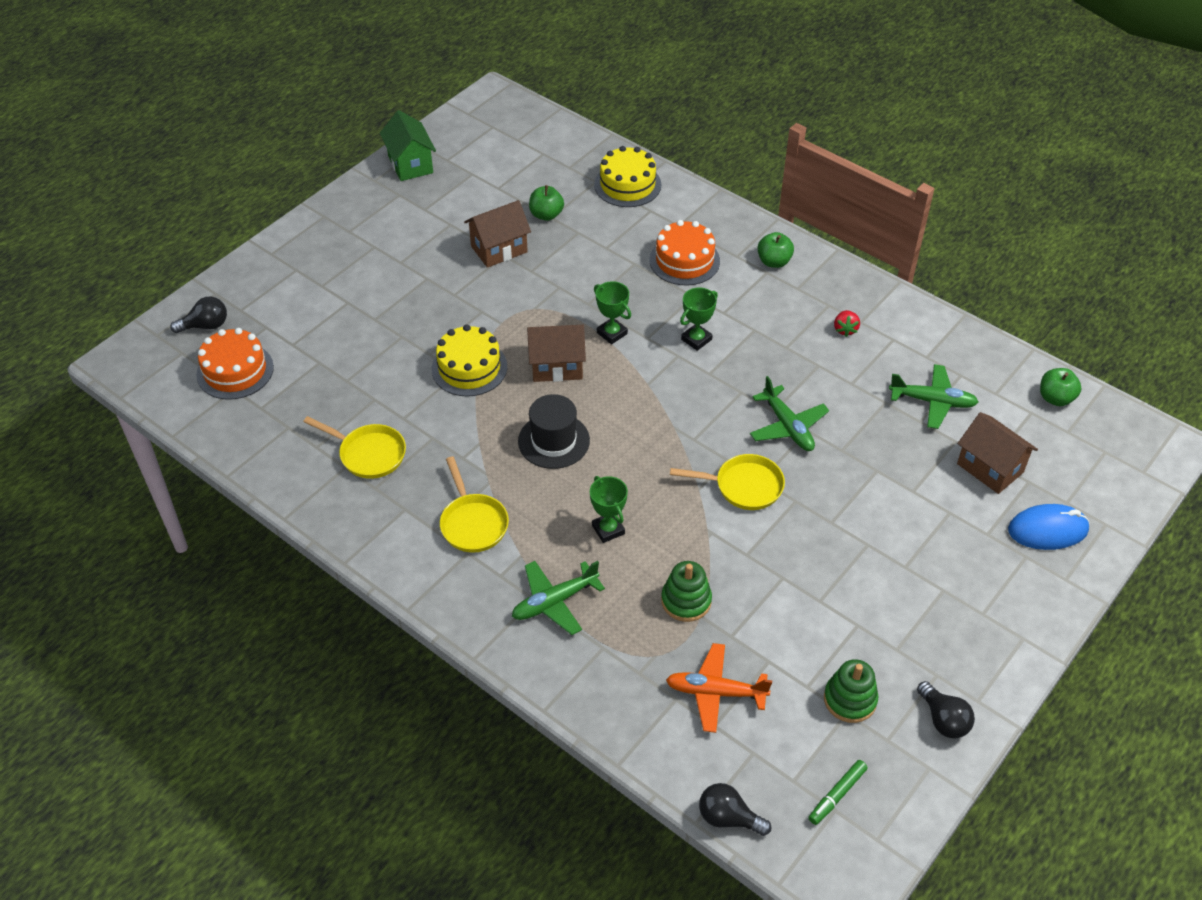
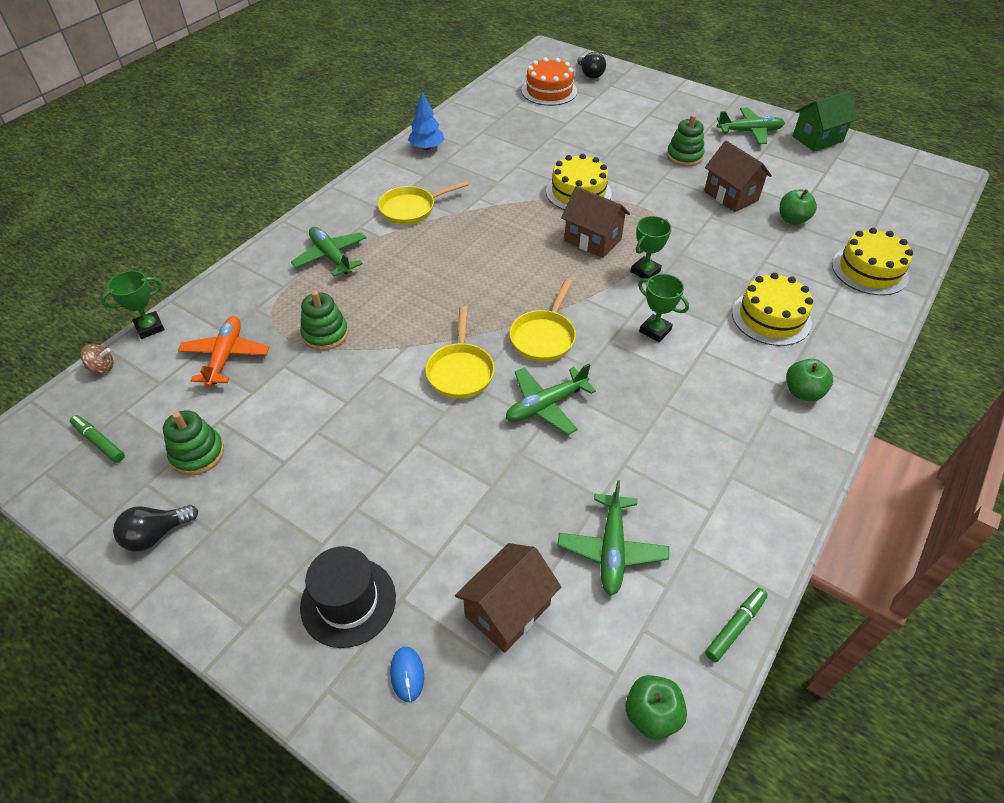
camera: 85 degrees right, 0 degrees up
yellow pan [303,416,406,479] -> yellow pan moved to [510,279,576,362]
black hat [518,394,590,469] -> black hat moved to [300,546,396,648]
brown house [527,325,586,382] -> brown house turned 45 degrees counterclockwise [561,186,630,258]
green trophy [590,476,628,543] -> green trophy moved to [101,271,165,339]
orange cake [649,220,720,286] -> yellow cake [732,273,813,346]
black light bulb [699,783,771,836] -> brown spinning top [80,344,114,373]
red strawberry [834,310,860,337] -> none
blue mouse [1008,504,1089,550] -> blue mouse [390,647,424,702], size x0.51
none -> blue tree [408,91,444,150]
none -> green stacking toy [667,115,704,167]
none -> green marker [705,588,768,662]
none -> green plane [717,108,785,144]

